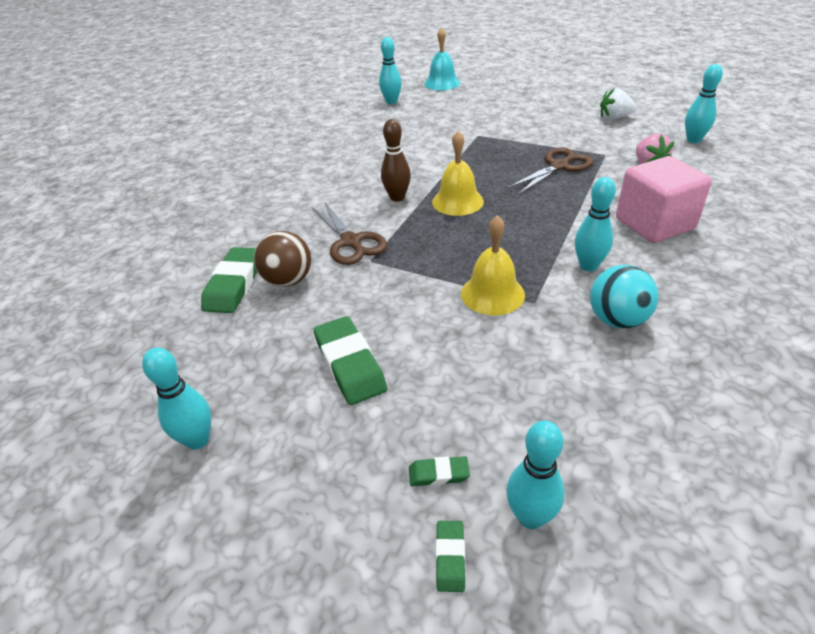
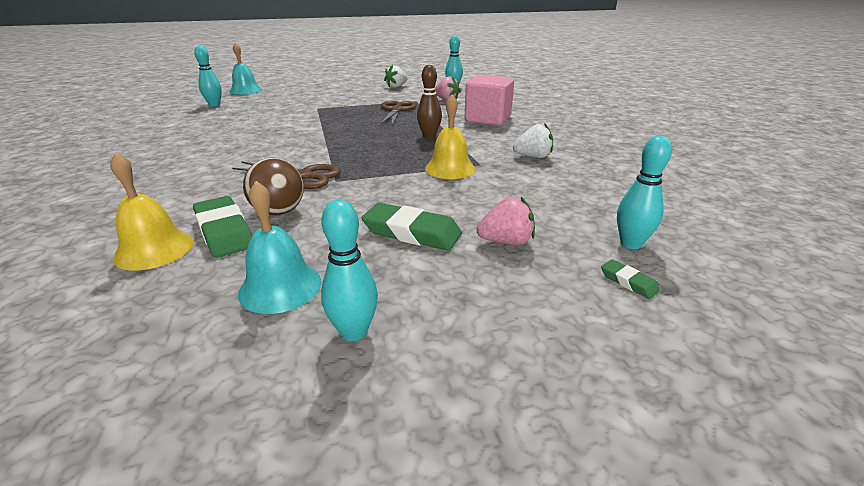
camera: 45 degrees left, 10 degrees down
brown bowling pin [381,119,411,202] -> brown bowling pin moved to [417,65,442,139]
green eraser [409,456,470,486] -> none
yellow bell [432,131,484,216] -> yellow bell moved to [110,152,193,271]
turquoise bowling pin [575,177,616,271] -> none
turquoise ball [590,265,659,329] -> white strawberry [513,123,553,158]
none -> turquoise bell [238,181,321,314]
none -> pink strawberry [477,197,535,245]

